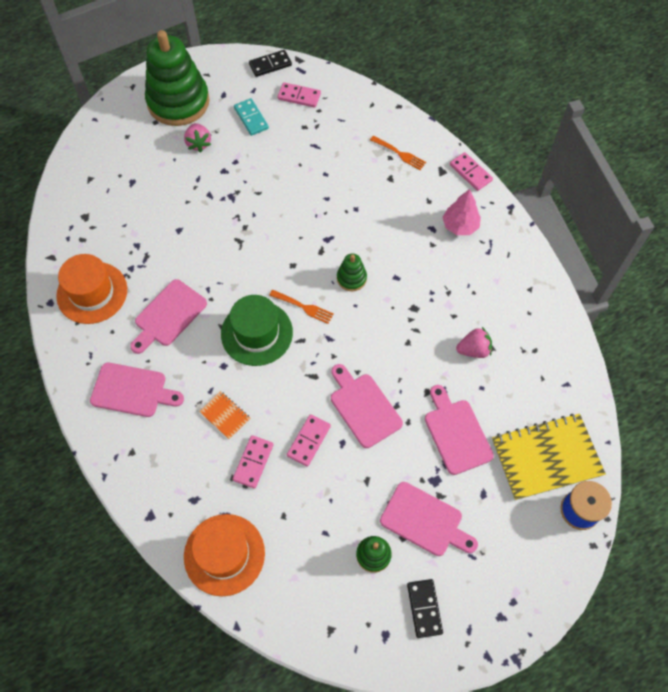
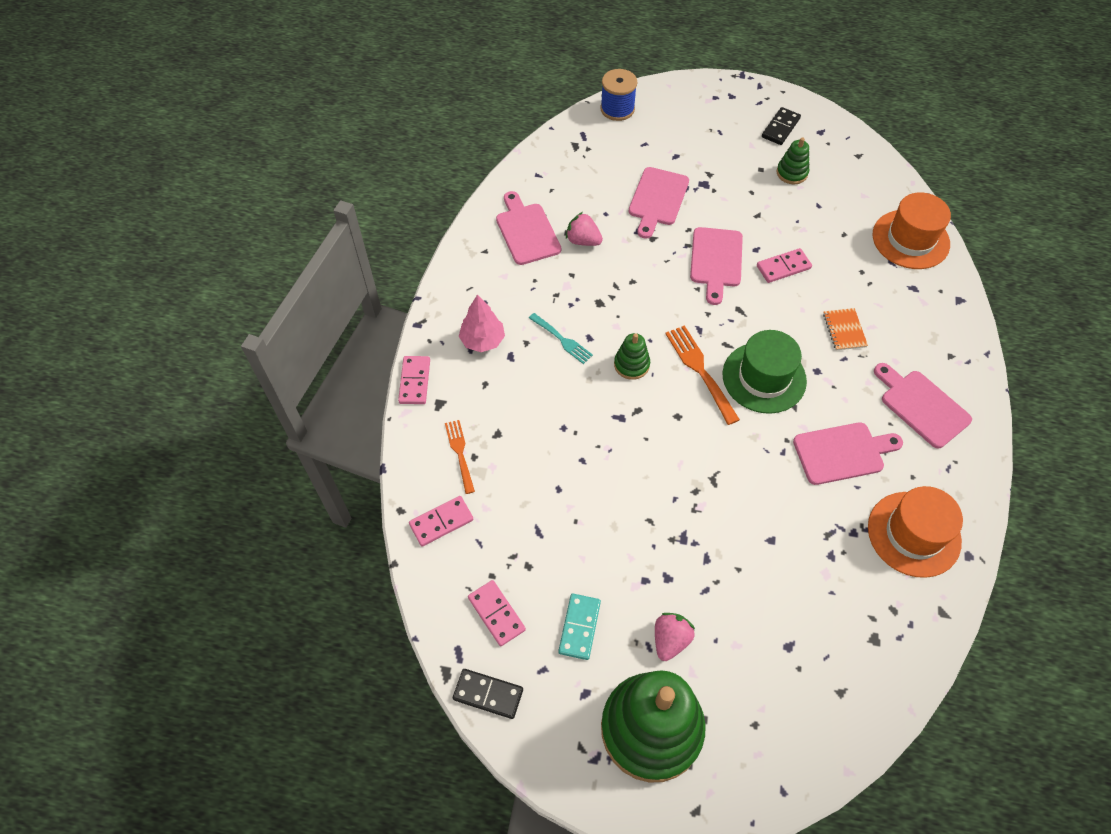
camera: 140 degrees left, 5 degrees down
pink domino [233,435,274,489] -> pink domino moved to [409,496,473,546]
orange fork [269,290,333,324] -> orange fork [665,325,740,425], size x1.53
pink cutting board [380,482,478,556] -> pink cutting board moved to [496,191,561,265]
yellow notebook [492,414,606,500] -> none
none -> turquoise fork [529,313,593,364]

